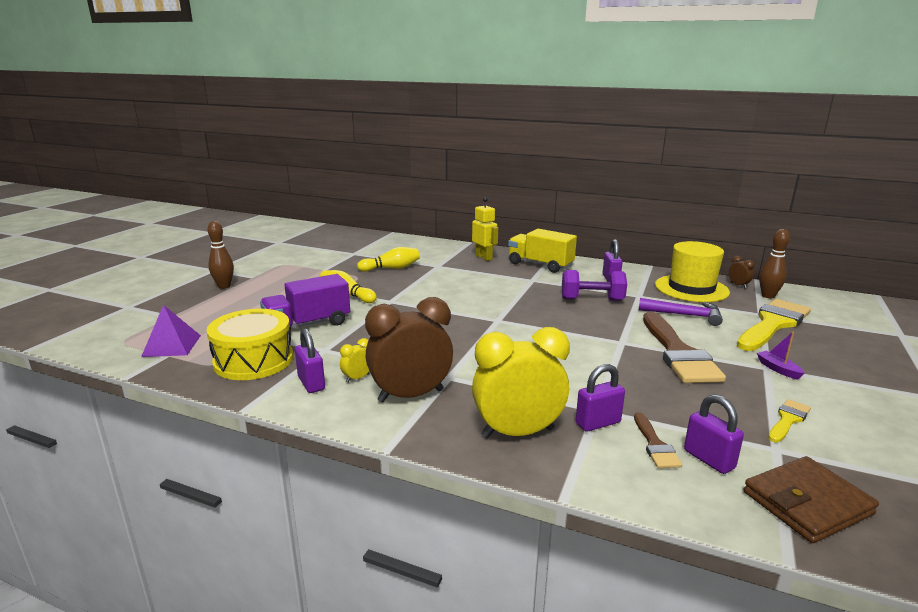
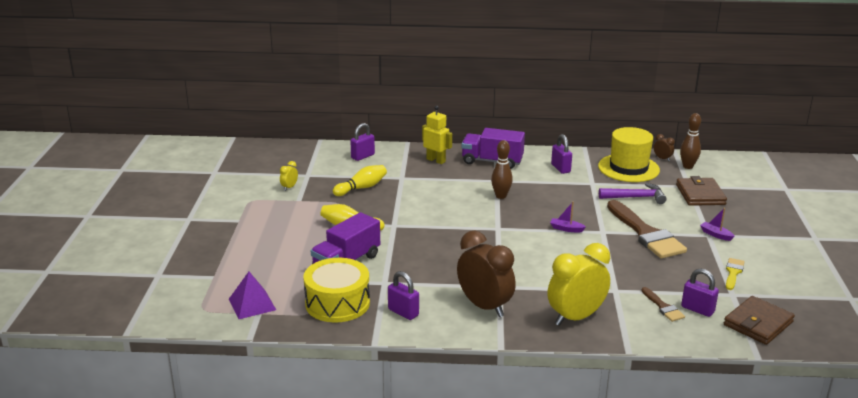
camera: 20 degrees left, 5 degrees up
brown bowling pin [207,221,234,289] -> brown bowling pin moved to [491,140,513,199]
yellow clock [340,338,369,383] -> yellow clock moved to [280,161,298,191]
brown clock [365,297,453,403] -> brown clock turned 90 degrees clockwise [457,230,516,317]
yellow truck [508,229,577,273] -> purple truck [461,128,525,169]
purple dumbbell [562,270,627,301] -> none
purple padlock [576,364,625,432] -> purple padlock moved to [350,123,375,161]
yellow brush [737,299,811,351] -> brown wallet [676,176,727,206]
none -> purple boat [550,201,586,232]

